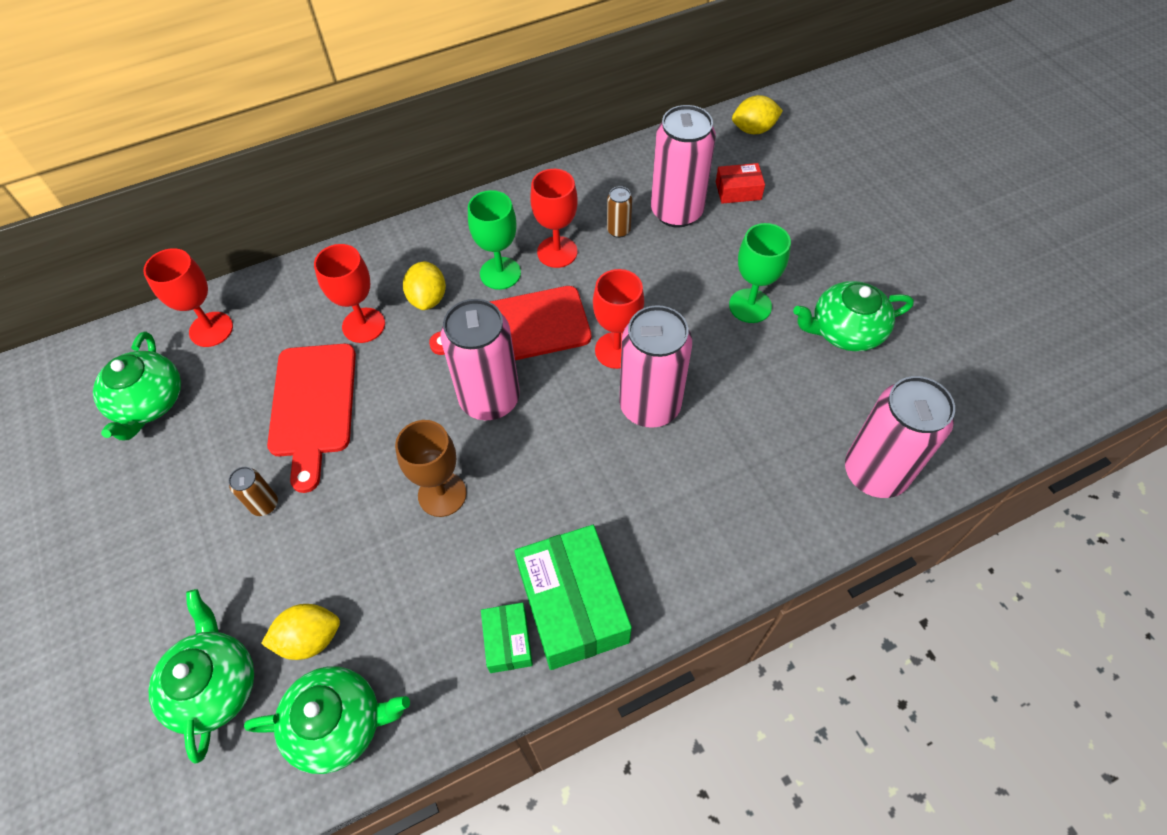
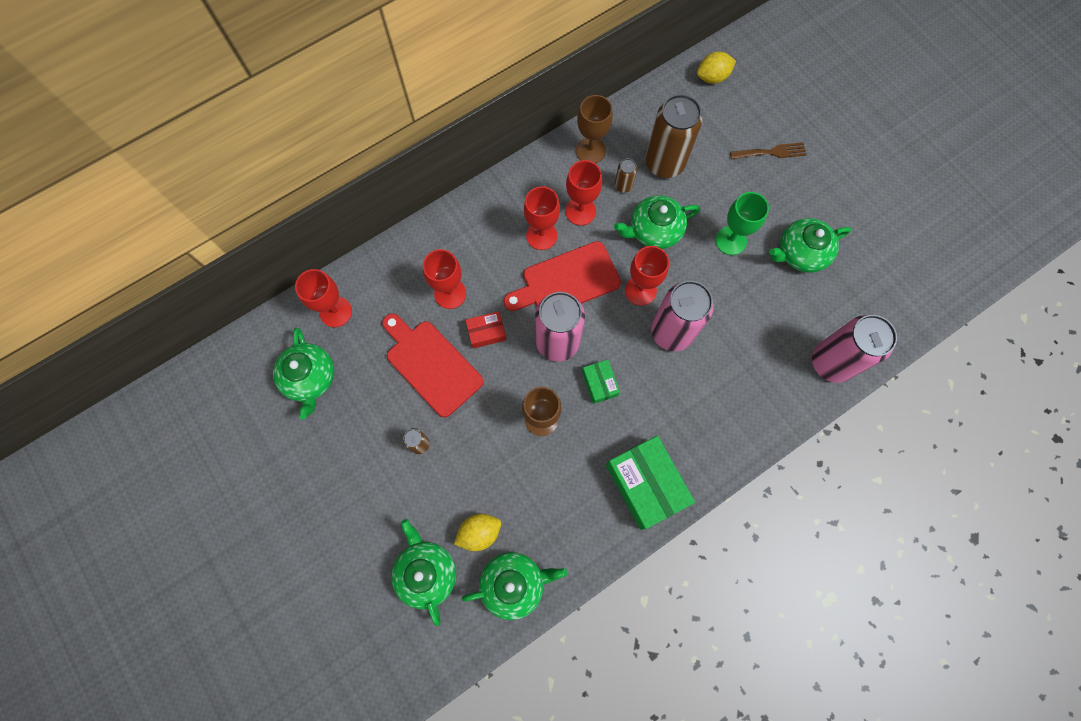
camera: 10 degrees left, 15 degrees up
red cutting board [267,344,356,493] -> red cutting board turned 150 degrees clockwise [382,313,483,417]
yellow lemon [403,261,446,310] -> none
green goblet [468,190,521,290] -> red goblet [524,186,560,250]
green box [481,603,533,673] -> green box moved to [582,360,620,404]
pink can [651,105,716,228] -> brown can [645,94,702,178]
red box [716,163,765,204] -> red box moved to [466,311,506,349]
none -> brown goblet [576,95,613,164]
none -> green teapot [614,195,700,249]
none -> brown fork [730,142,807,159]

